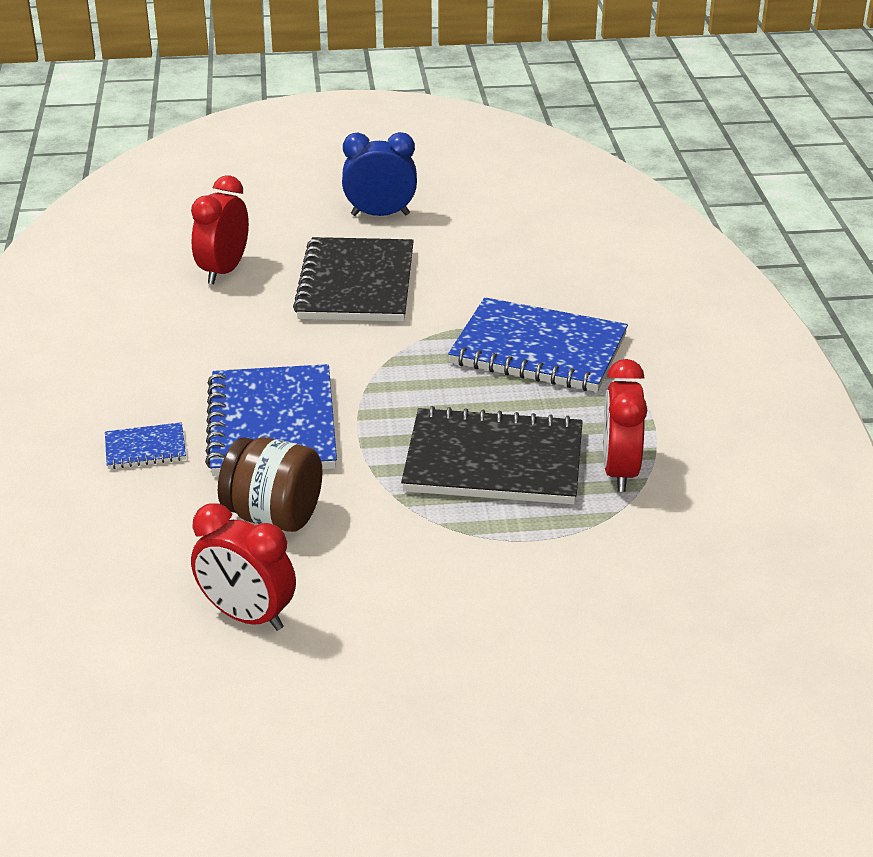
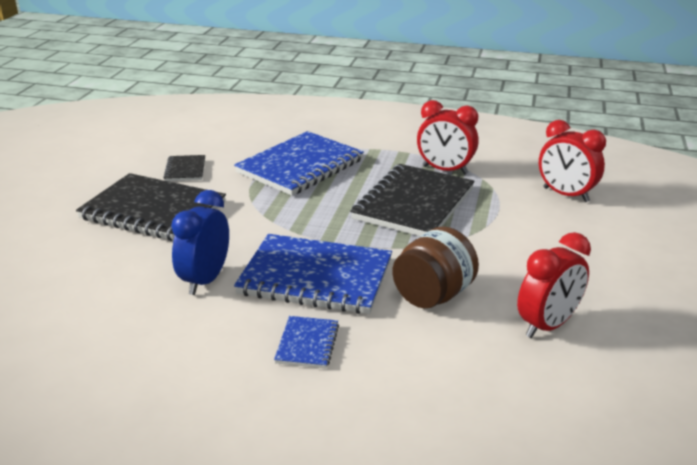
camera: 70 degrees left, 5 degrees down
red clock [191,176,249,284] -> red clock moved to [539,120,606,202]
blue clock [342,132,417,216] -> blue clock moved to [171,190,229,295]
none -> black notebook [163,155,205,181]

